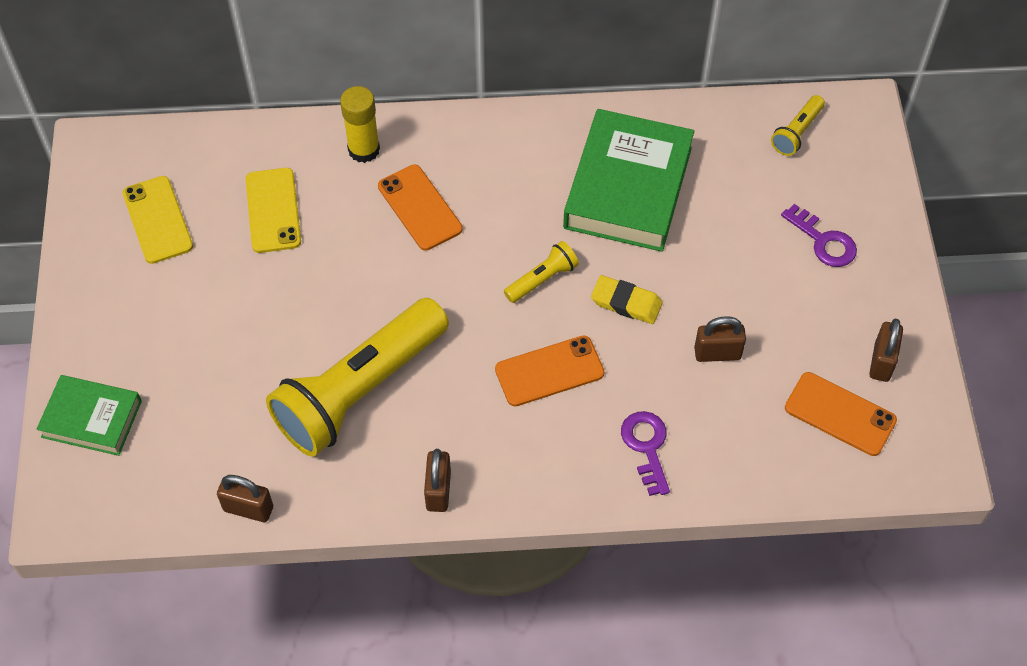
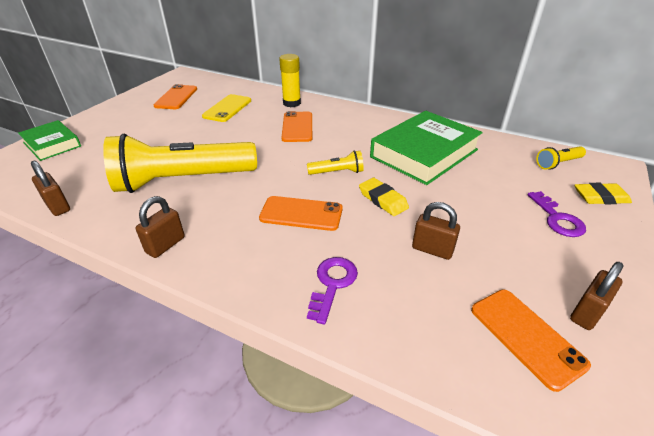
camera: 30 degrees right, 20 degrees down
yellow phone [123,176,193,264] -> orange phone [154,84,197,109]
none -> yellow eraser [574,183,632,204]

